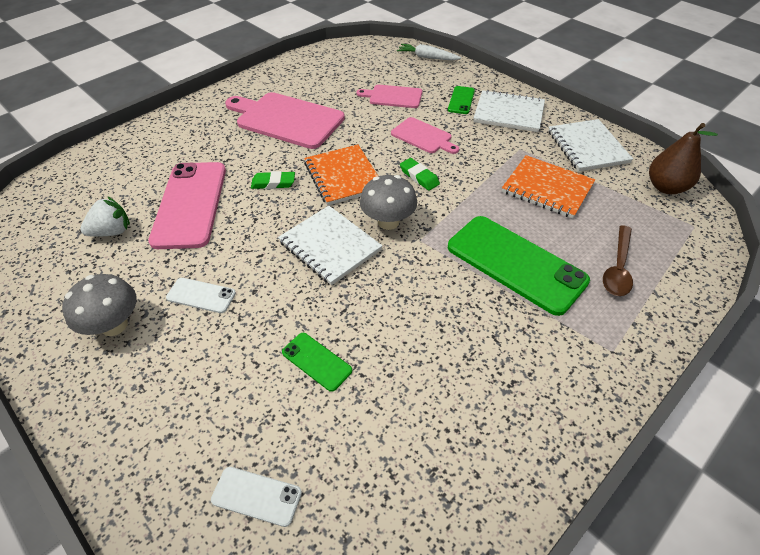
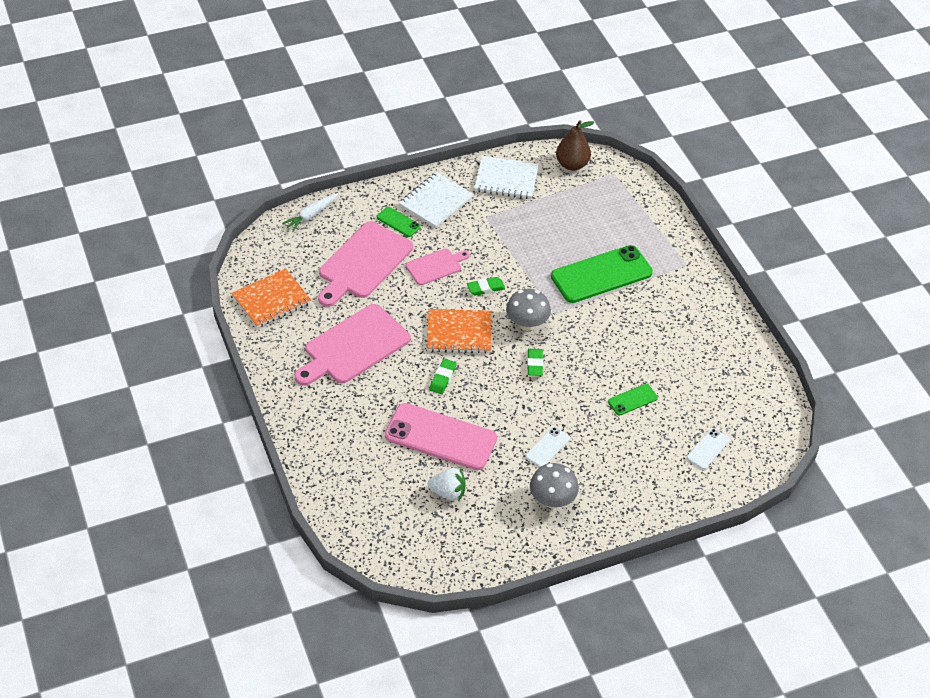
camera: 70 degrees left, 0 degrees up
white strawberry [80,196,130,237] -> white strawberry turned 105 degrees clockwise [428,468,466,501]
white notebook [278,206,382,285] -> green eraser [527,349,543,376]
pink cutting board [356,85,422,108] -> pink cutting board [318,222,413,307], size x1.82
orange notebook [502,155,595,218] -> orange notebook moved to [231,268,311,328]
brown spoon [603,225,633,296] -> none

